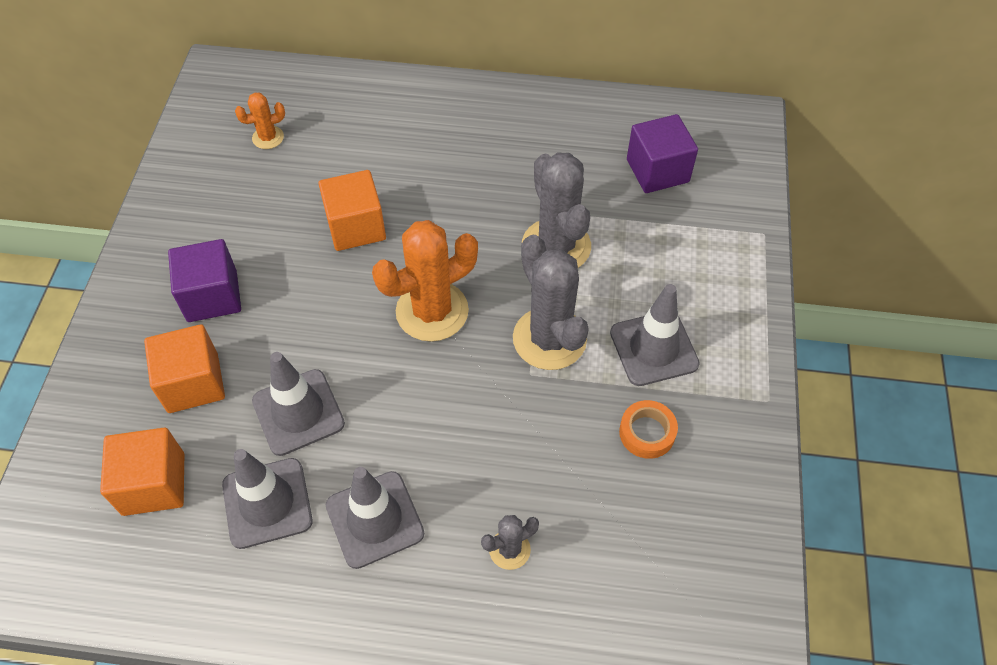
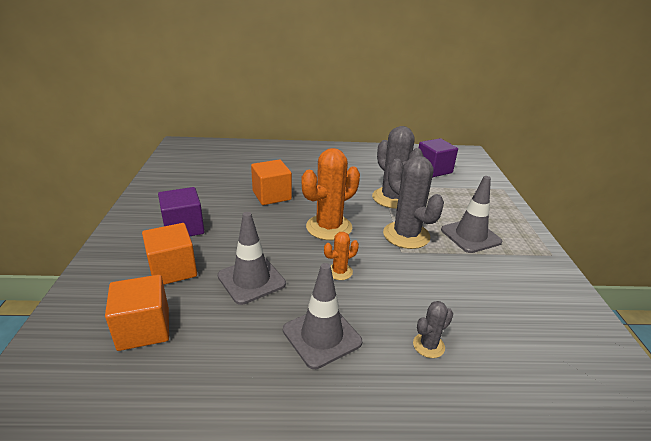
camera: 10 degrees left, 25 degrees down
grey traffic cone [222,449,312,549] -> none
orange cactus [235,92,285,149] -> orange cactus moved to [324,232,359,280]
orange tape [619,400,678,459] -> none

